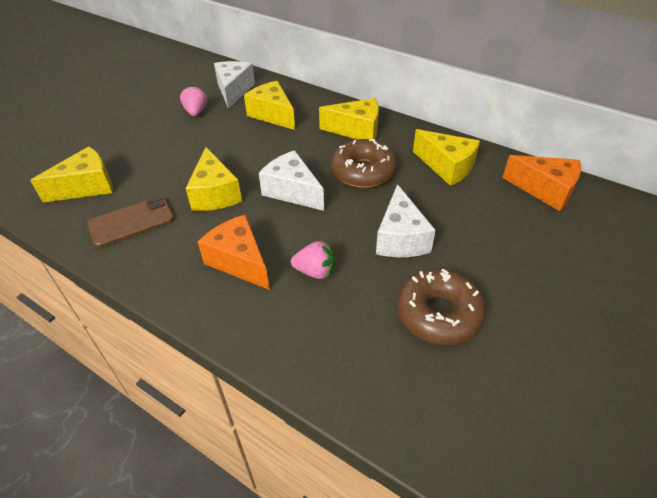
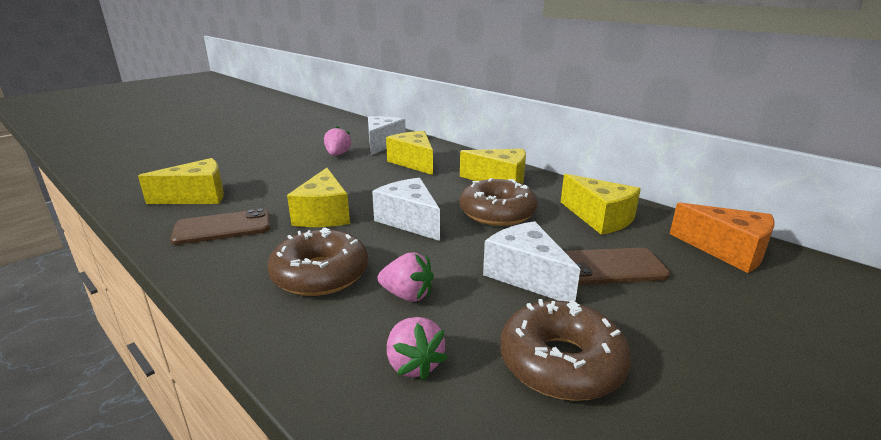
camera: 10 degrees right, 20 degrees down
orange cheese [198,214,270,290] -> brown donut [267,227,368,296]
white cheese [376,184,436,257] -> white cheese turned 135 degrees clockwise [483,221,580,302]
none -> pink strawberry [387,317,448,381]
none -> brown phone [564,248,670,285]

